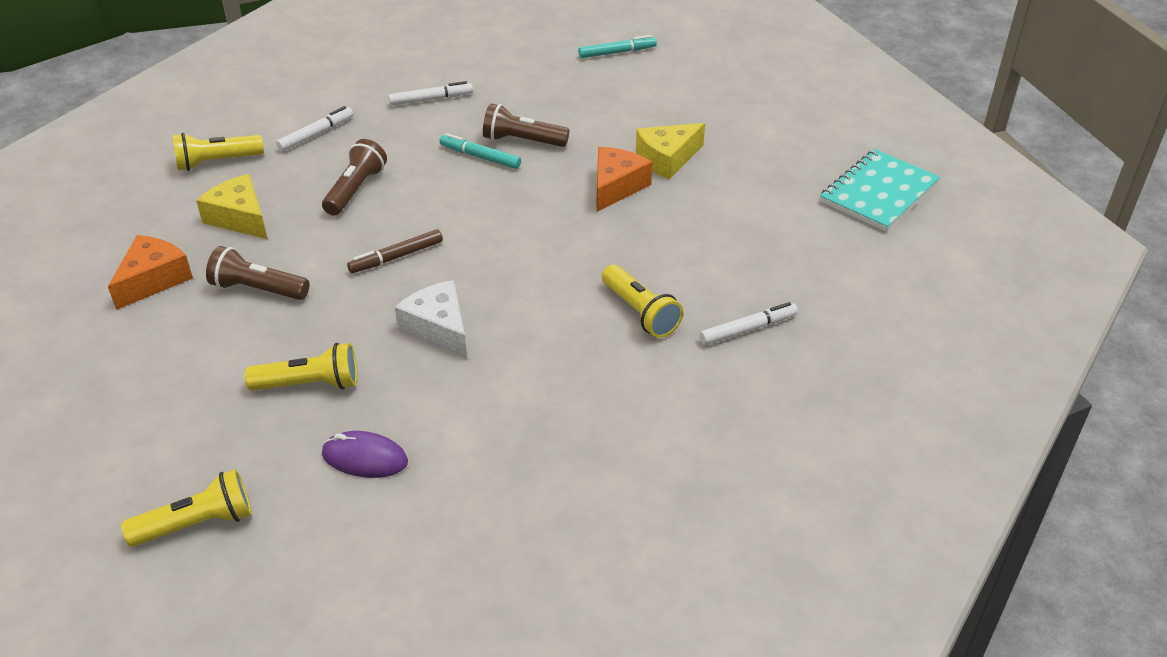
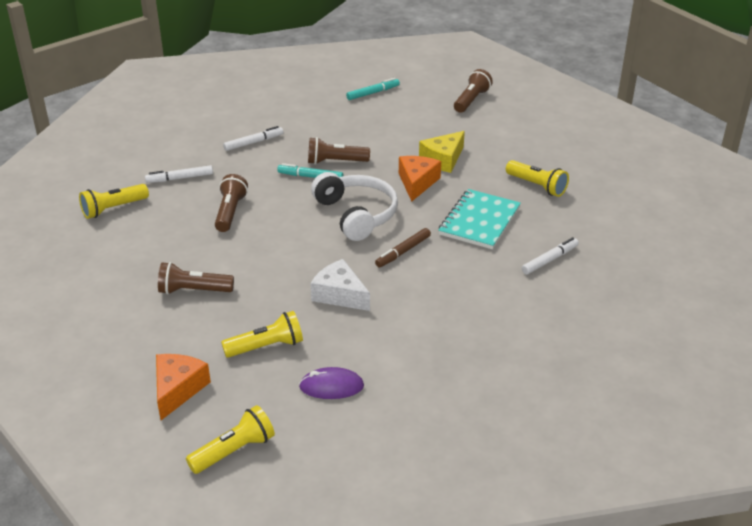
camera: 15 degrees left, 5 degrees down
orange cheese [108,235,193,310] -> orange cheese moved to [156,354,211,420]
yellow cheese [196,174,267,239] -> none
white marker [276,106,353,151] -> white marker turned 135 degrees counterclockwise [145,165,213,183]
brown marker [347,229,443,273] -> brown marker moved to [375,228,431,267]
yellow flashlight [602,265,683,338] -> yellow flashlight moved to [506,160,569,197]
turquoise notebook [820,149,940,231] -> turquoise notebook moved to [438,189,521,249]
none -> white headphones [311,172,398,241]
none -> brown flashlight [454,69,493,113]

